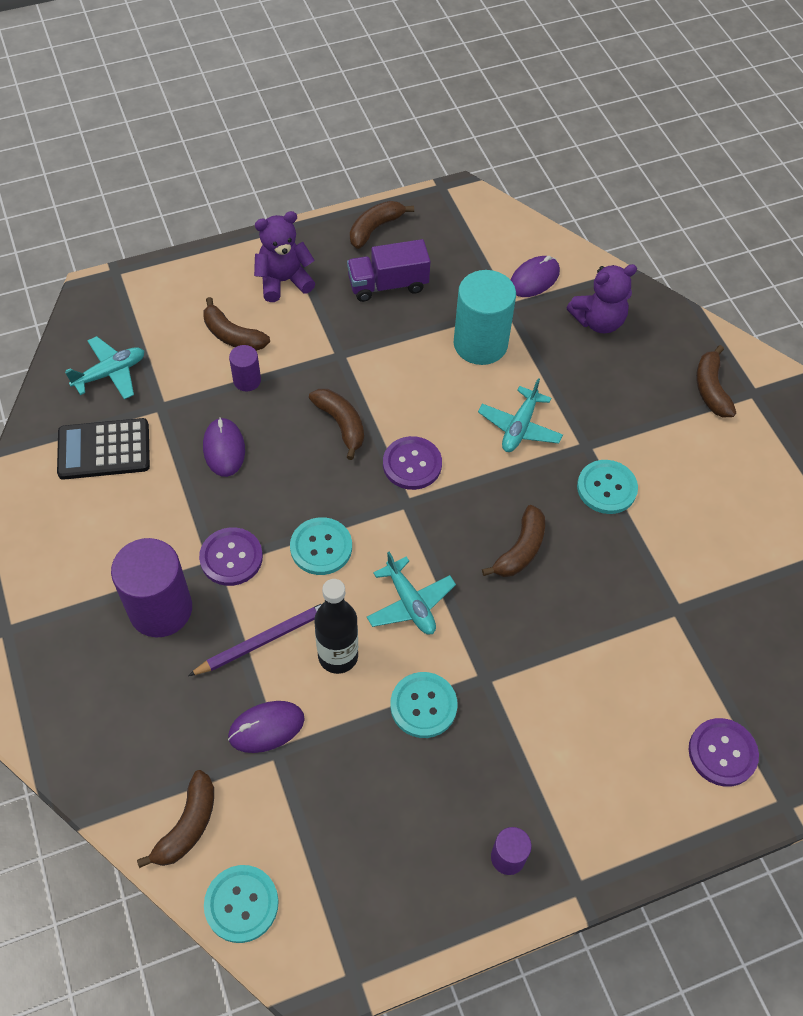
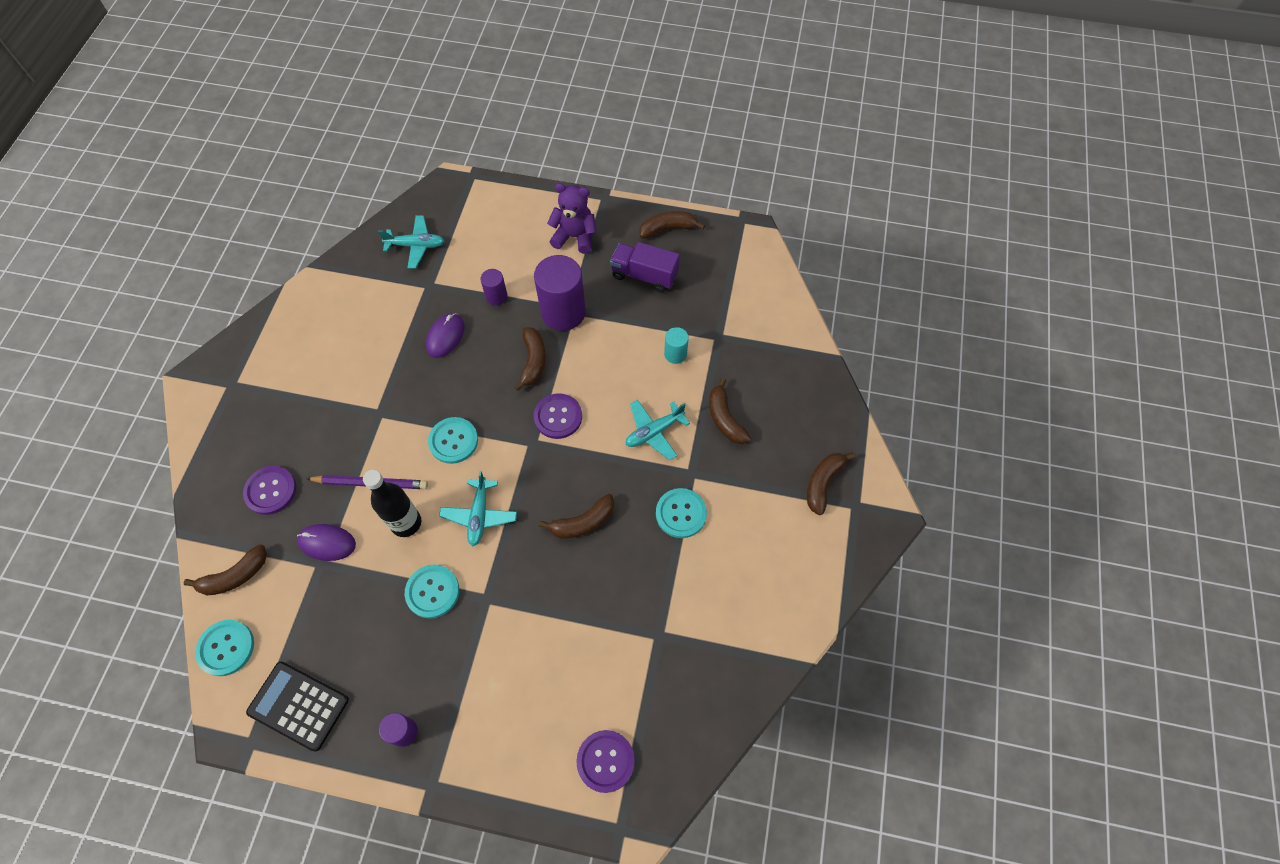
camera: 35 degrees right, 5 degrees up
black calculator [57,418,150,480] -> black calculator moved to [246,661,349,752]
purple cylinder [111,538,192,637] -> purple cylinder moved to [534,255,586,331]
purple button [199,527,263,586] -> purple button moved to [243,466,296,515]
brown banana [203,297,270,351] -> brown banana moved to [709,378,751,444]
turquoise cylinder [453,270,516,365] -> turquoise cylinder [664,327,689,364], size x0.49
purple mouse [511,256,560,297] -> none
purple teddy bear [567,264,637,333] -> none

